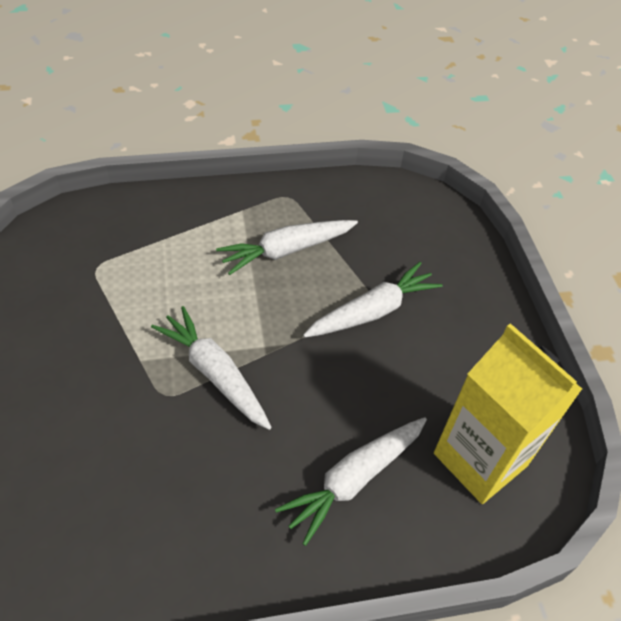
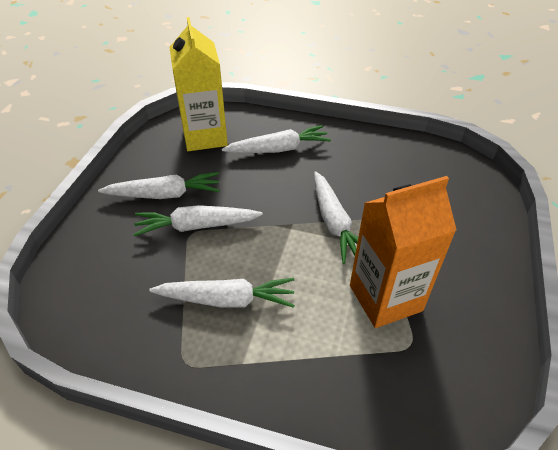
camera: 150 degrees left, 5 degrees down
none -> white carrot [98,172,220,199]
none -> orange carton [350,176,456,328]

